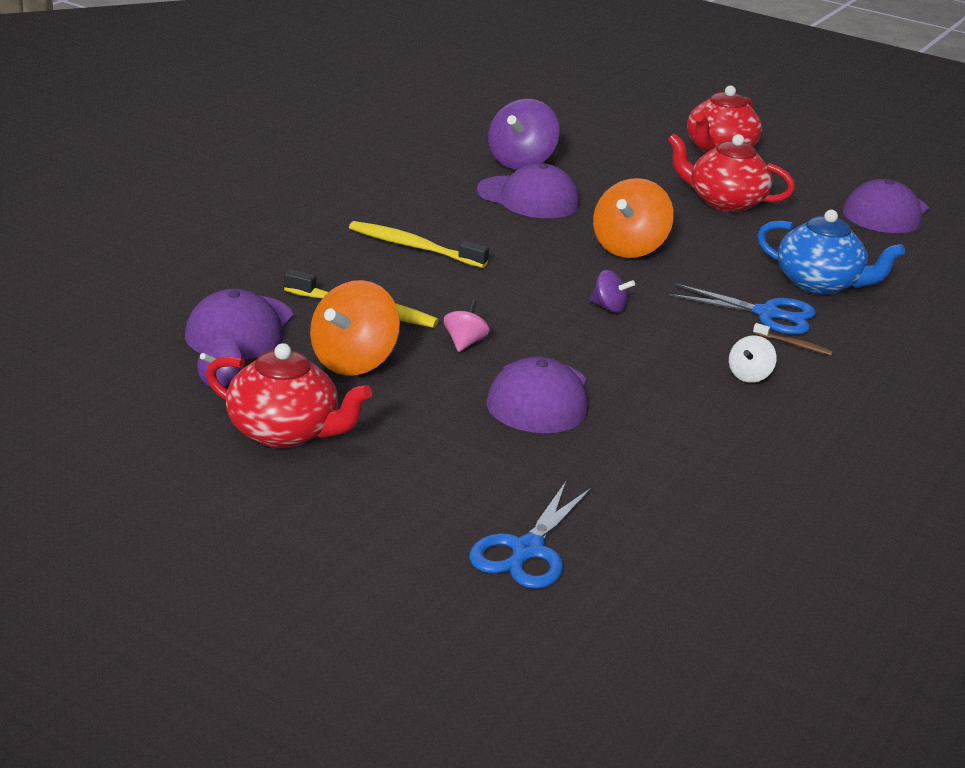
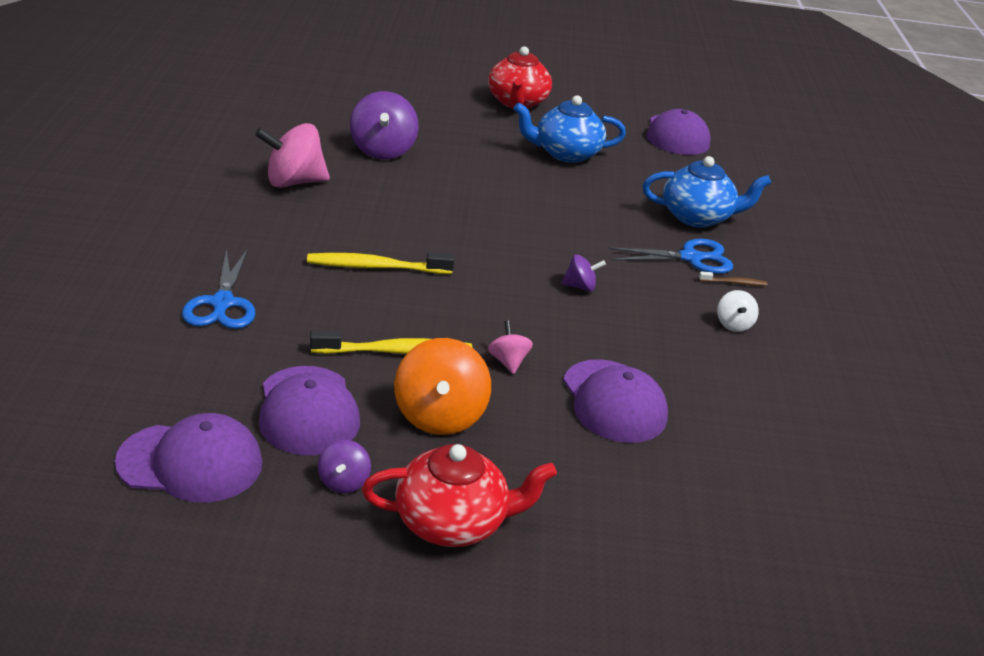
camera: 30 degrees left, 5 degrees up
blue scissors [469,482,592,589] -> blue scissors moved to [182,249,256,329]
purple cap [477,163,580,218] -> purple cap moved to [115,413,262,502]
orange spinning top [593,178,674,258] -> none
red teapot [667,133,795,212] -> blue teapot [514,95,626,163]
none -> pink spinning top [255,123,330,188]

